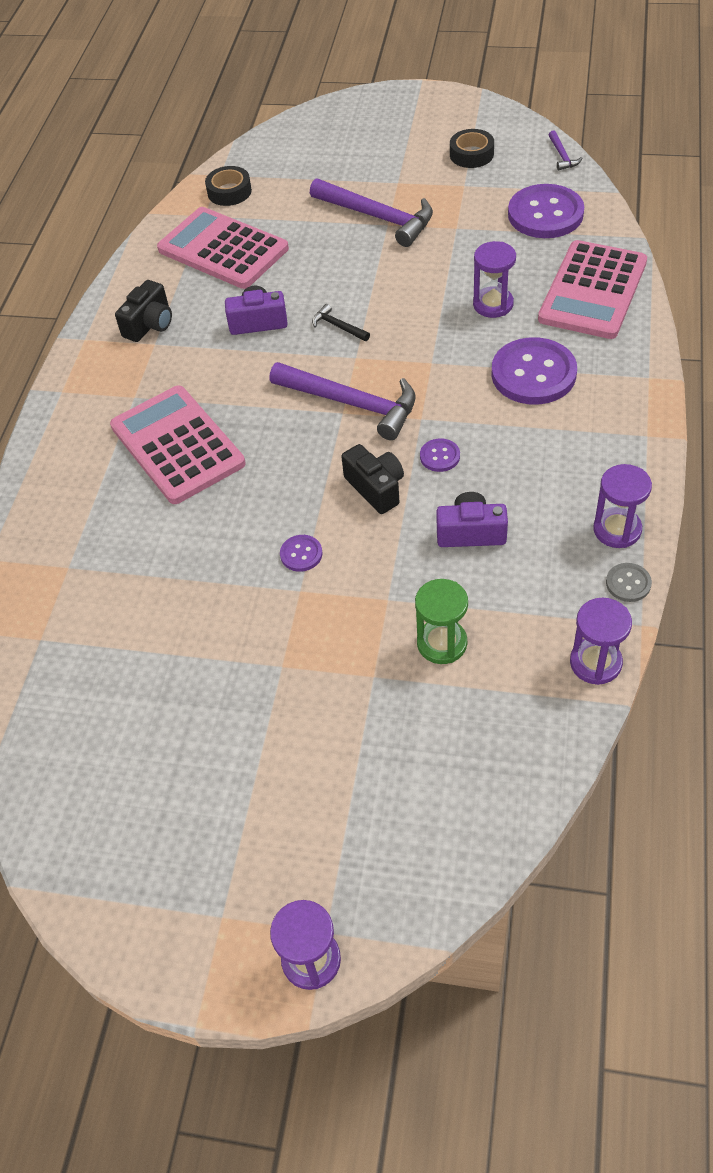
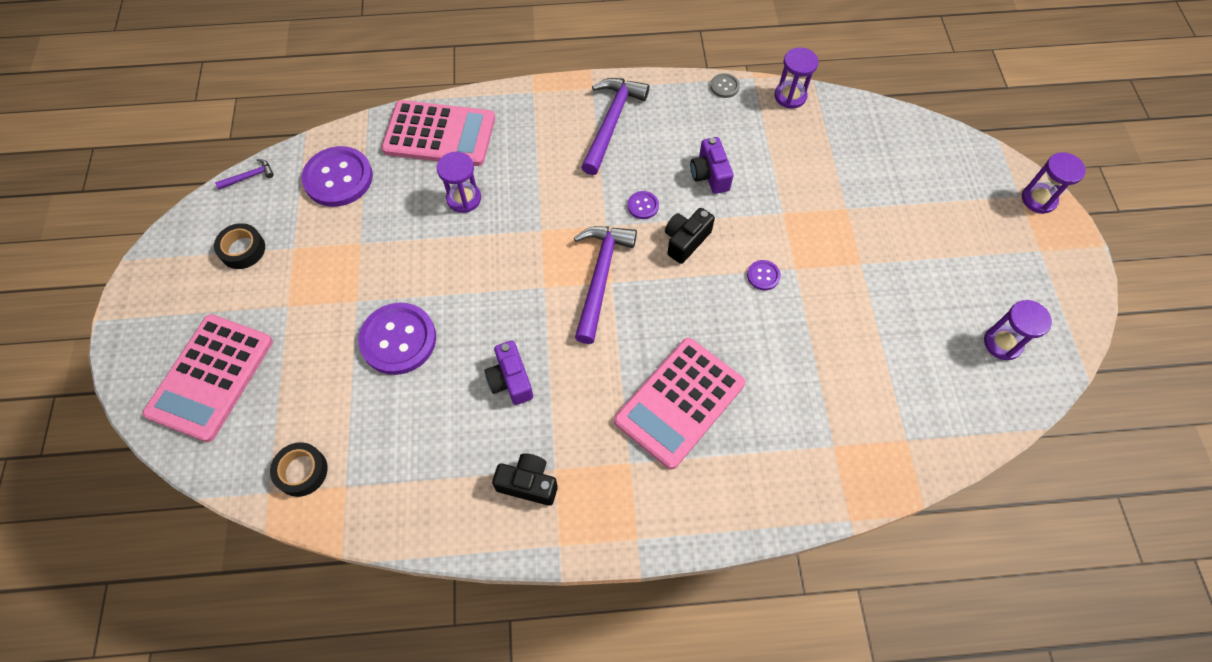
camera: 110 degrees left, 10 degrees up
pink calculator [157,207,289,289] -> pink calculator moved to [143,314,273,442]
purple hammer [310,178,433,247] -> purple hammer moved to [581,78,649,175]
black hammer [312,304,370,341] -> none
green hourglass [415,579,468,664] -> none
purple button [491,337,577,405] -> purple button moved to [358,303,436,375]
purple hourglass [593,464,652,548] -> purple hourglass moved to [984,300,1052,360]

